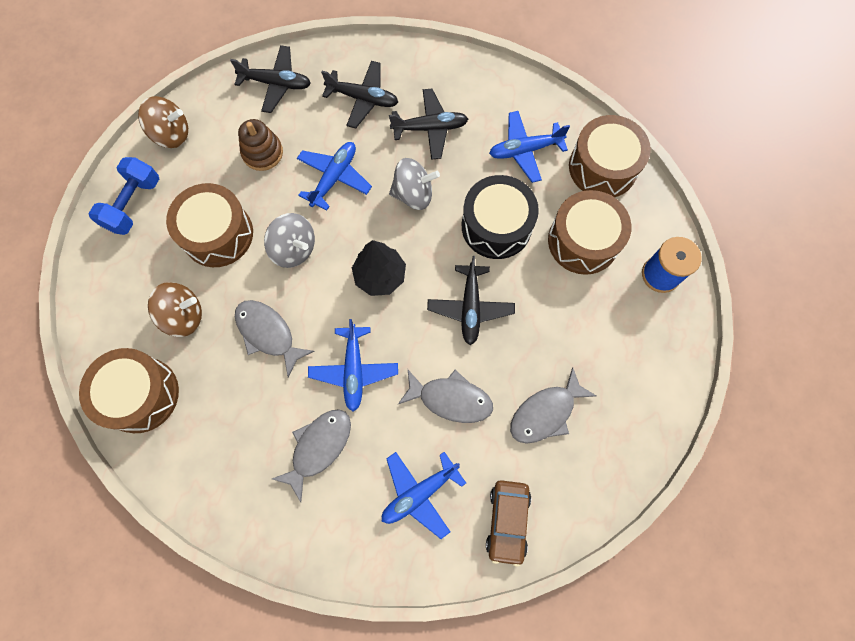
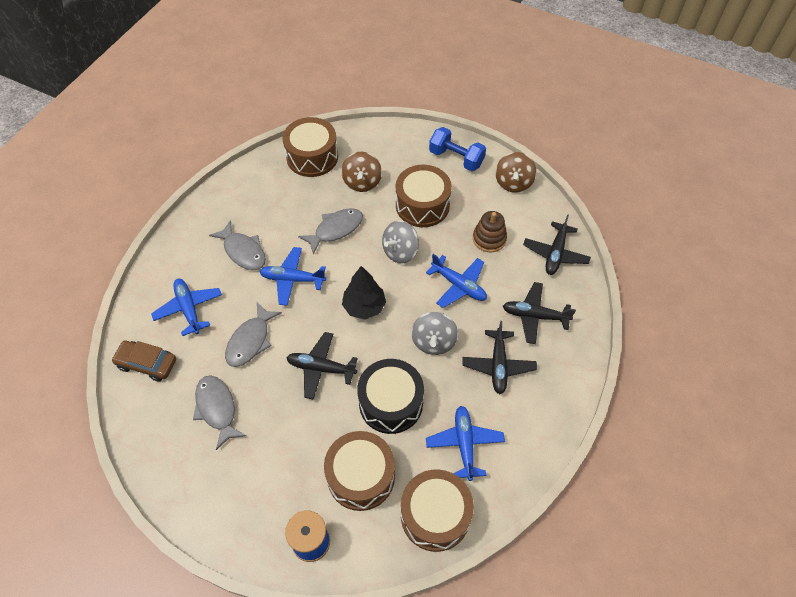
camera: 100 degrees right, 15 degrees down
black plane [321,61,398,129] -> black plane turned 75 degrees clockwise [503,282,576,344]

